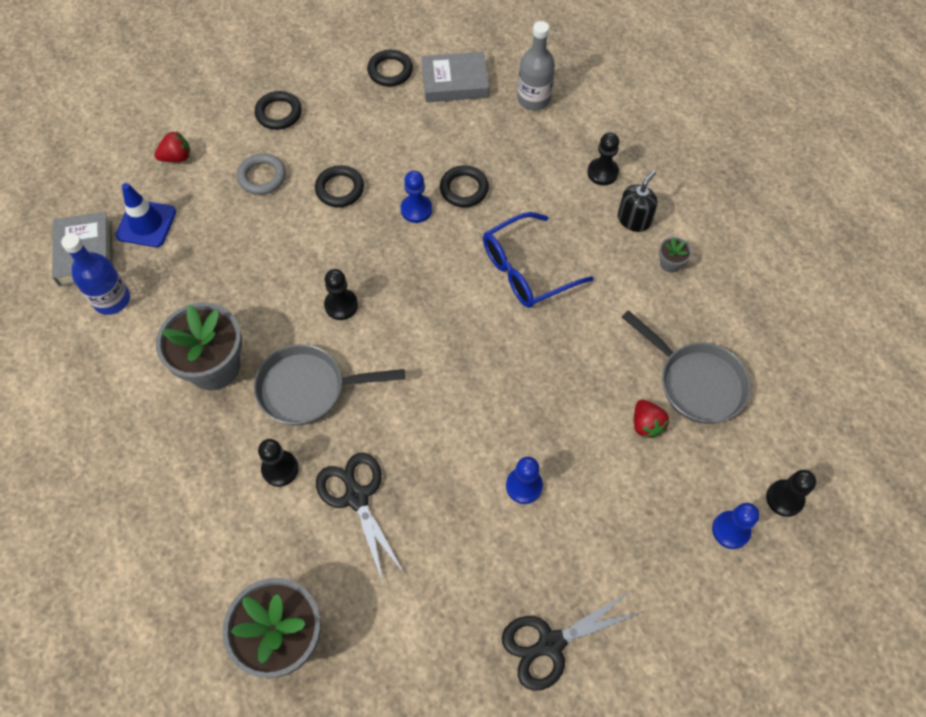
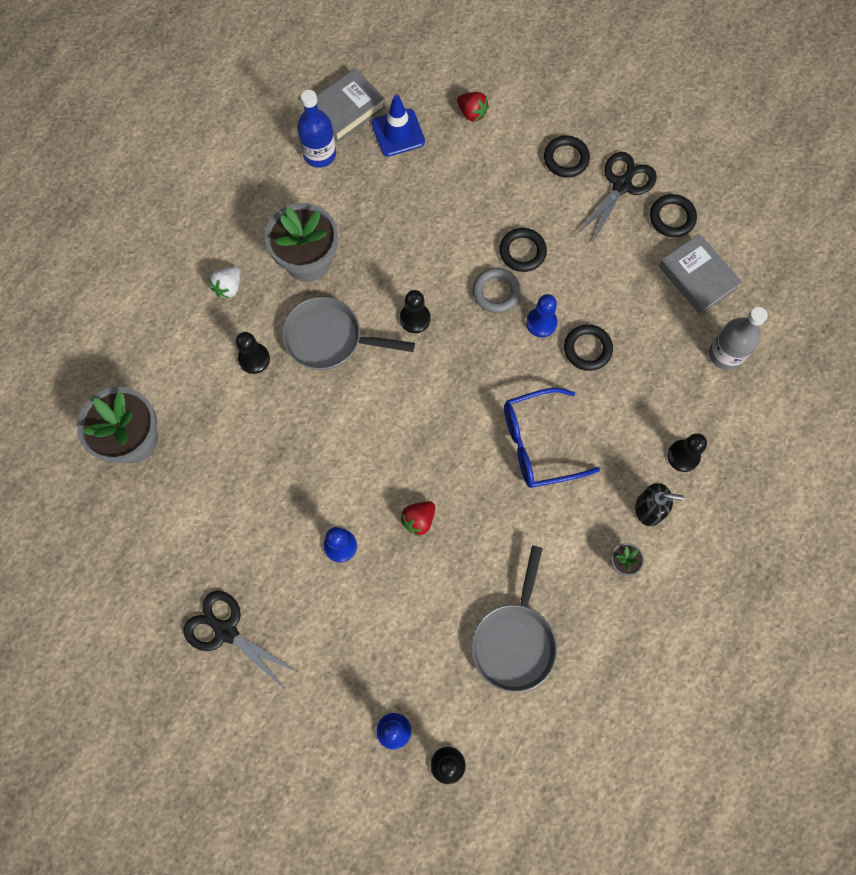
camera: 60 degrees right, 10 degrees up
grey ring [237,153,286,195] -> grey ring moved to [473,268,521,313]
grey pan [254,344,405,425] -> grey pan turned 45 degrees counterclockwise [282,297,415,370]
black scissors [316,453,403,583] -> black scissors moved to [576,152,657,243]
blue glasses [483,212,594,308] -> blue glasses turned 45 degrees counterclockwise [504,388,600,488]
red strawberry [634,400,669,438] -> red strawberry moved to [401,501,435,536]
none -> white strawberry [209,266,240,298]

